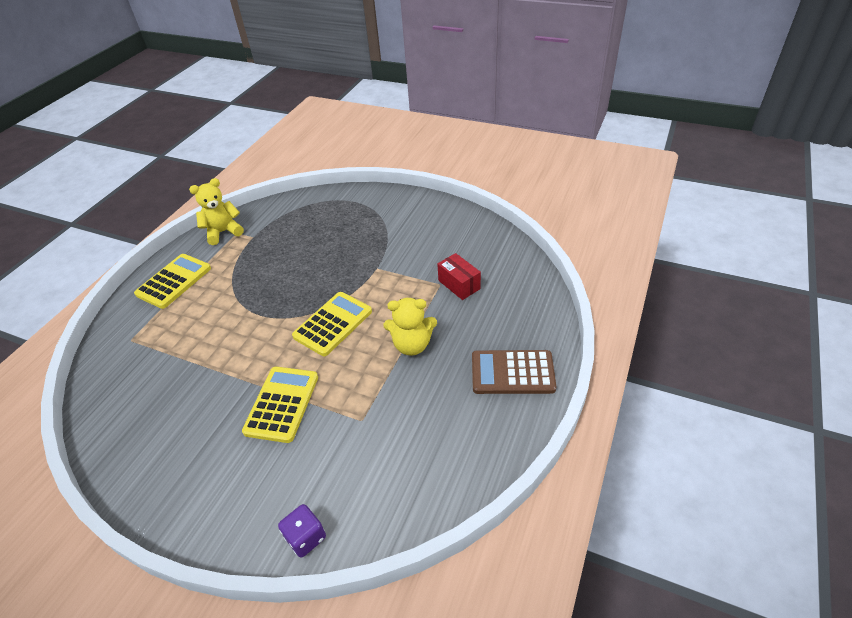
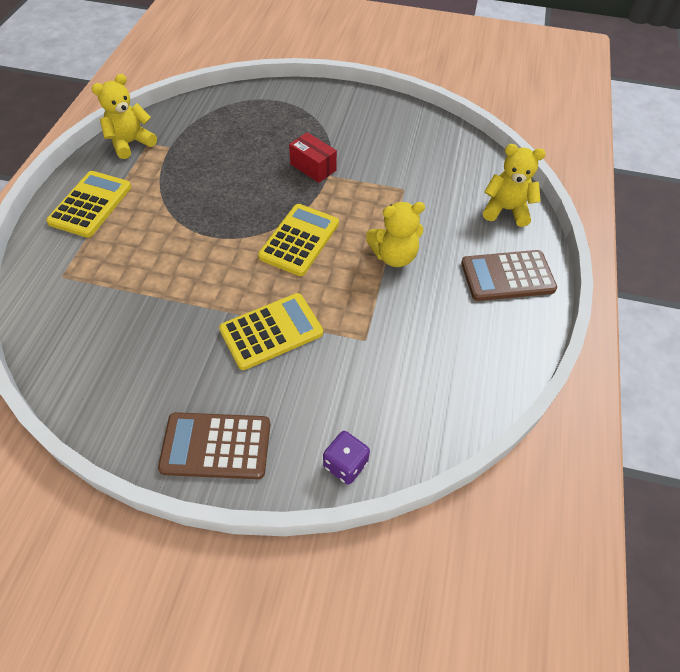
camera: 15 degrees left, 10 degrees up
yellow calculator [242,366,318,443] -> yellow calculator turned 60 degrees clockwise [219,293,323,370]
red box [437,253,481,300] -> red box moved to [289,132,337,183]
none -> brown calculator [158,412,270,479]
none -> yellow teddy bear [483,144,546,227]

